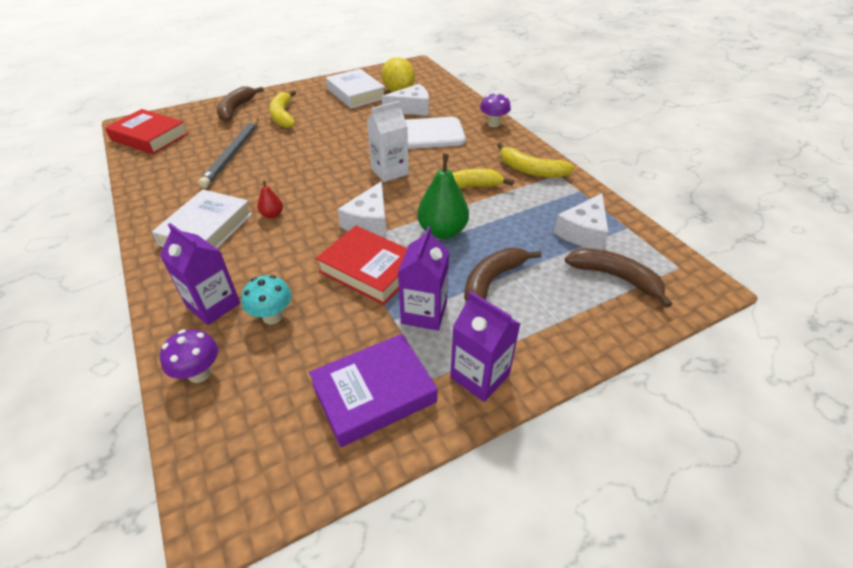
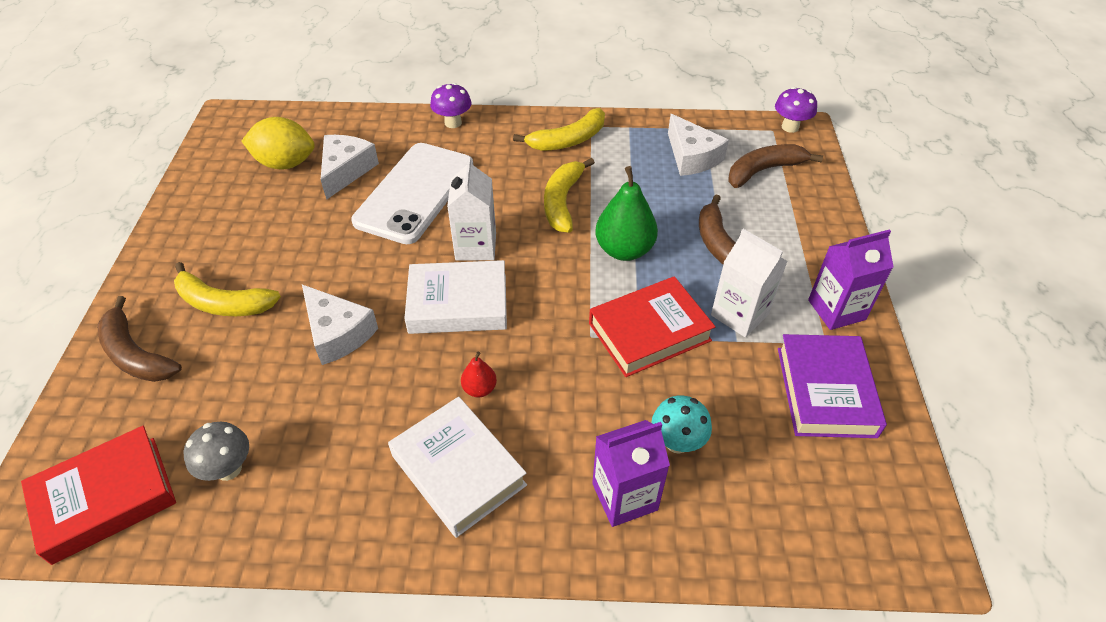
camera: 60 degrees left, 5 degrees up
purple mushroom [160,329,218,383] -> purple mushroom moved to [775,87,817,133]
grey pencil [198,118,258,188] -> none
white book [326,69,385,108] -> white book moved to [404,260,507,334]
white cheese [337,181,387,237] -> white cheese moved to [302,285,378,365]
purple carton [398,226,449,331] -> white carton [711,229,788,337]
none -> grey mushroom [183,422,249,481]

